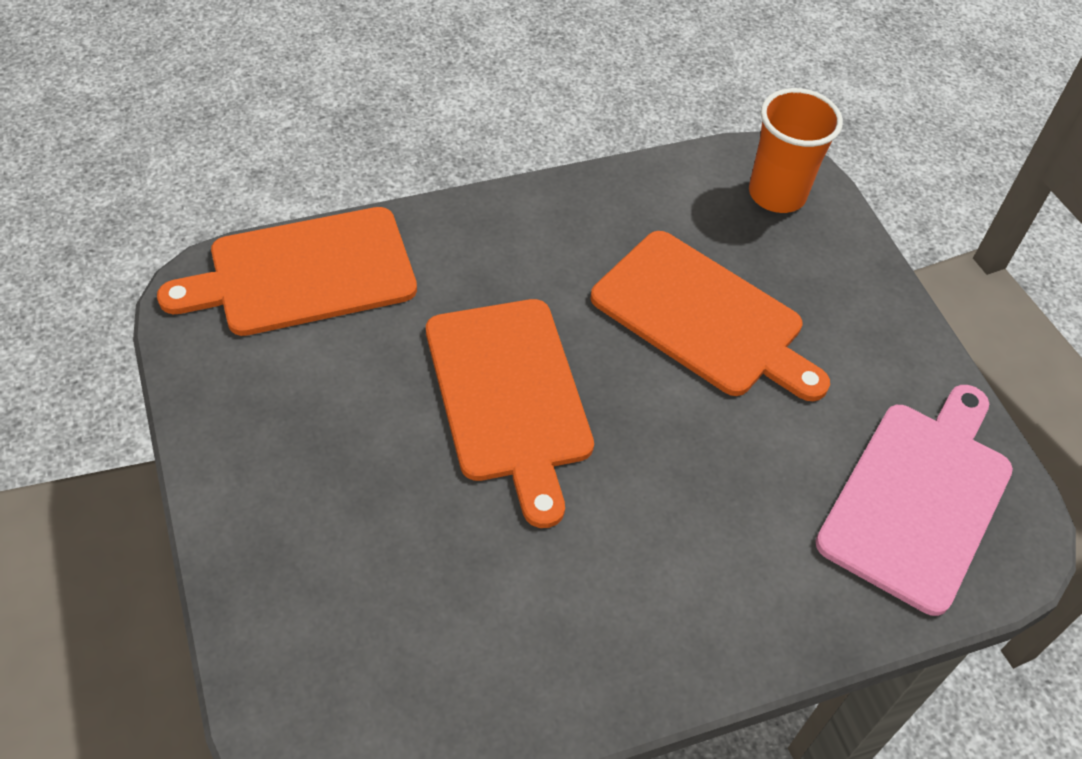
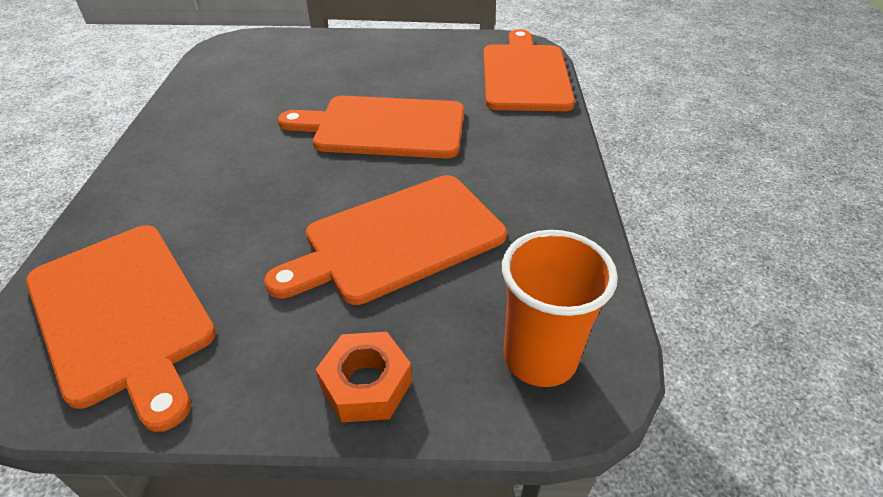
camera: 115 degrees right, 10 degrees down
pink cutting board [815,385,1013,616] -> orange cutting board [26,225,216,432]
none -> orange nut [316,332,412,423]

